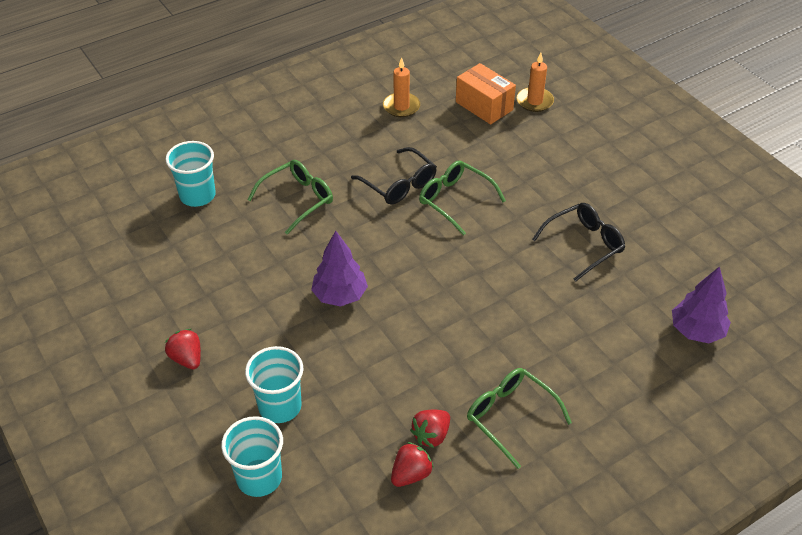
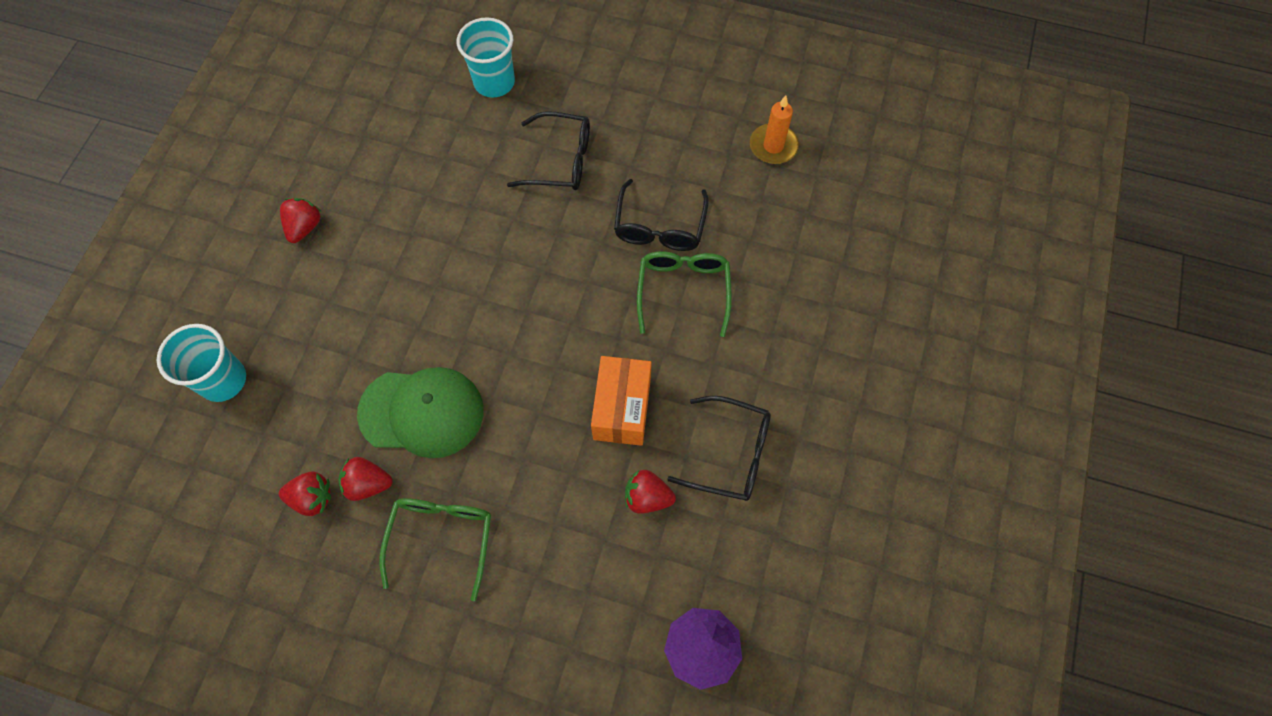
camera: 50 degrees right, 20 degrees up
turquoise cup [245,346,304,423] -> none
green glasses [247,160,333,235] -> black glasses [507,111,590,190]
purple tree [311,231,368,307] -> none
orange box [456,63,516,125] -> orange box moved to [591,356,652,446]
orange candle [517,53,554,112] -> none
none -> green cap [357,367,483,458]
none -> red strawberry [625,470,676,513]

